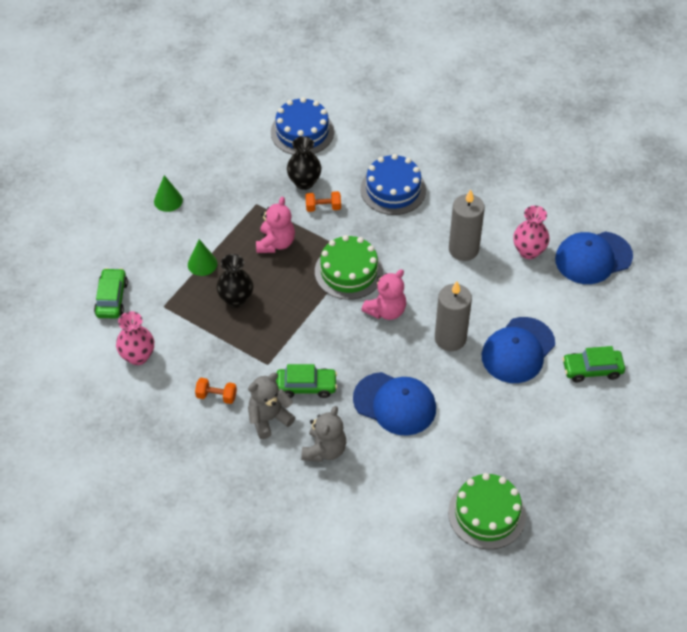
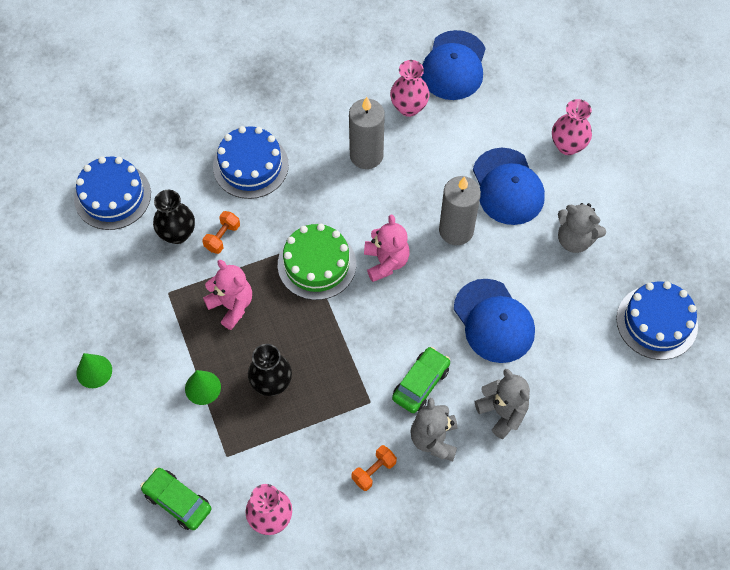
camera: 55 degrees left, 10 degrees up
blue cap [353,372,436,436] -> blue cap turned 90 degrees clockwise [454,279,535,363]
green cake [448,473,526,549] -> blue cake [616,281,698,360]
green car [562,346,625,382] -> pink vase [552,99,592,155]
none -> grey teddy bear [558,203,606,253]

